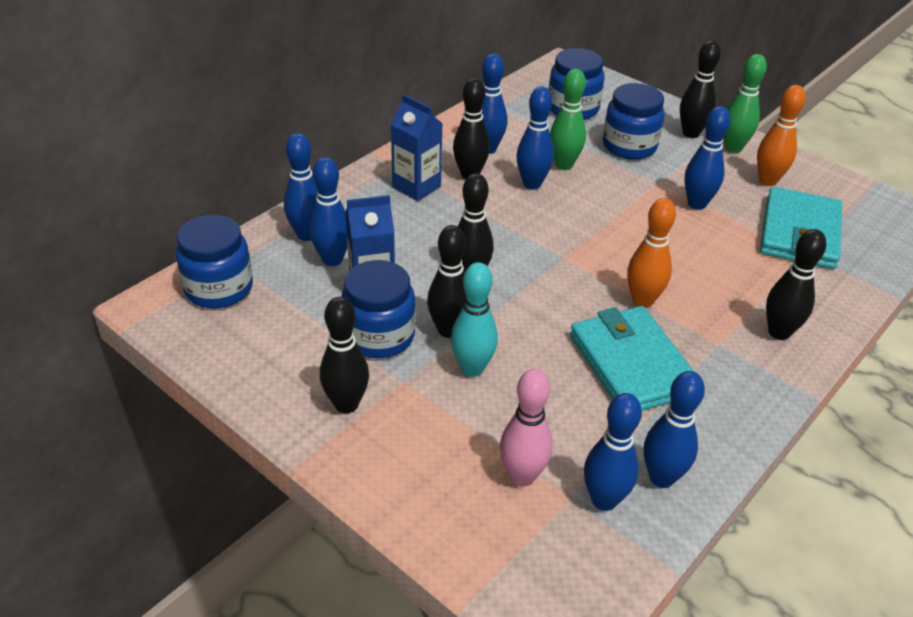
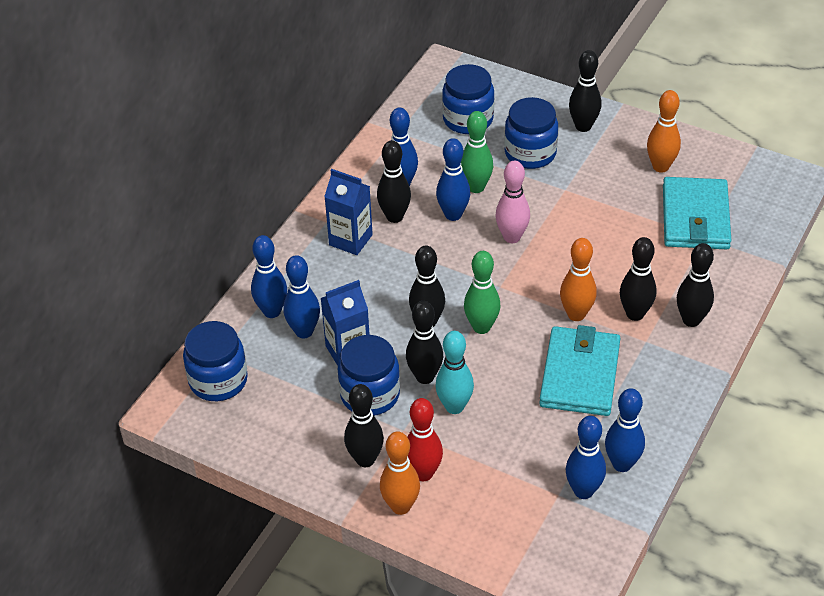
camera: 10 degrees left, 5 degrees up
pink bowling pin [500,369,553,487] -> pink bowling pin moved to [495,161,530,243]
turquoise wallet [570,306,694,411] -> turquoise wallet turned 45 degrees clockwise [539,325,620,416]
blue bowling pin [684,106,730,210] -> none
green bowling pin [724,54,767,153] -> green bowling pin moved to [464,251,500,334]
none -> orange bowling pin [380,431,420,515]
none -> red bowling pin [408,398,443,481]
none -> black bowling pin [620,237,656,321]

